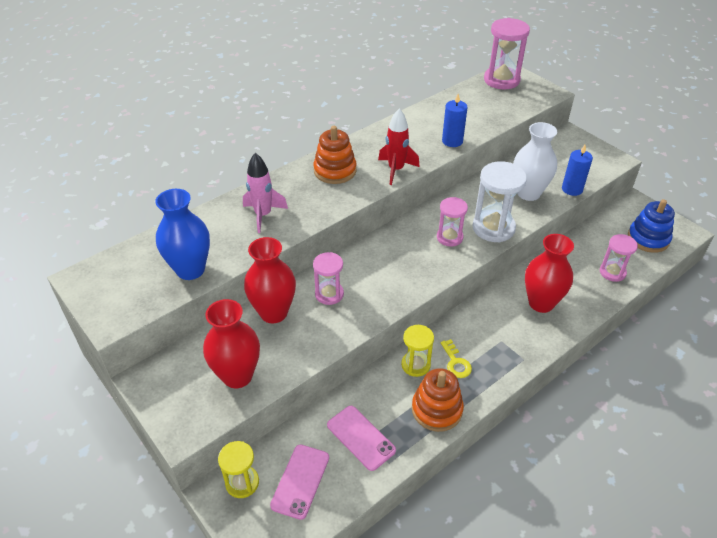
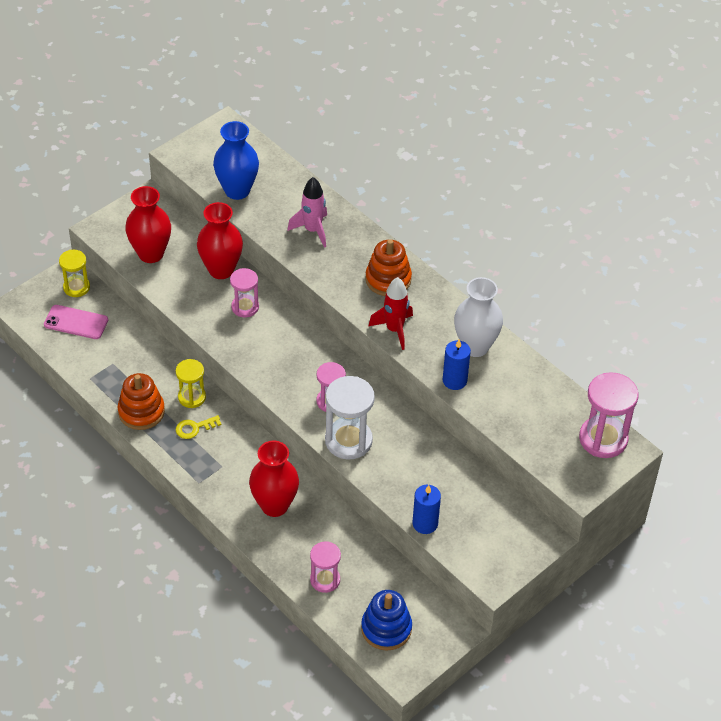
camera: 85 degrees right, 5 degrees up
pink phone [327,406,396,471] -> none
white vase [513,122,557,201] -> white vase moved to [454,277,503,357]

